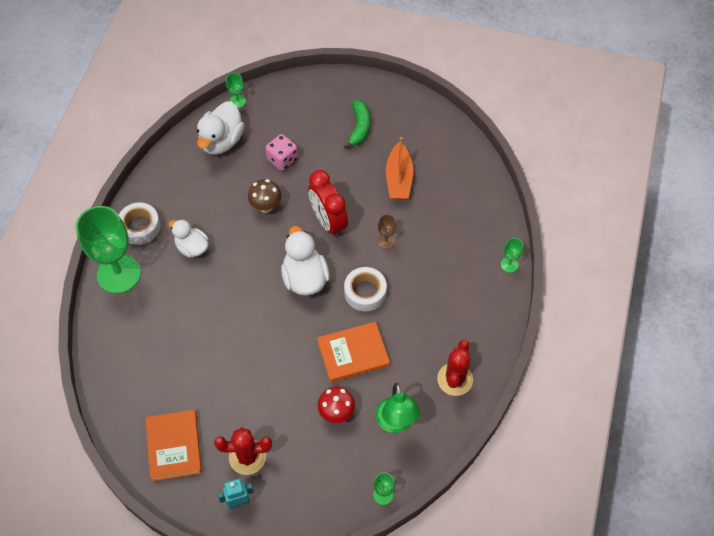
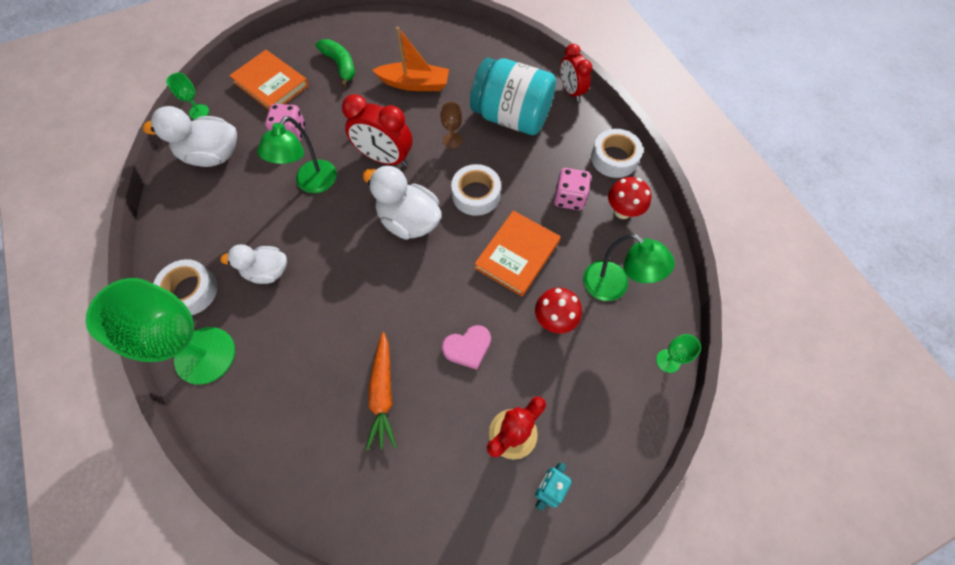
camera: 40 degrees left, 5 degrees up
orange book [146,410,202,481] -> orange book moved to [229,50,309,110]
white duck [197,101,244,155] -> white duck turned 105 degrees clockwise [143,106,237,167]
brown mushroom [248,179,282,213] -> green lamp [257,116,337,193]
orange boat [386,137,413,200] -> orange boat turned 45 degrees counterclockwise [372,27,449,91]
red cactus [437,340,473,396] -> red mushroom [608,177,651,219]
green goblet [501,238,523,273] -> red clock [560,44,592,102]
none -> orange carrot [366,332,397,451]
none -> pink heart [442,325,491,370]
none -> turquoise jar [470,58,556,135]
none -> pink dice [554,168,591,210]
none -> white tape [591,129,643,178]

